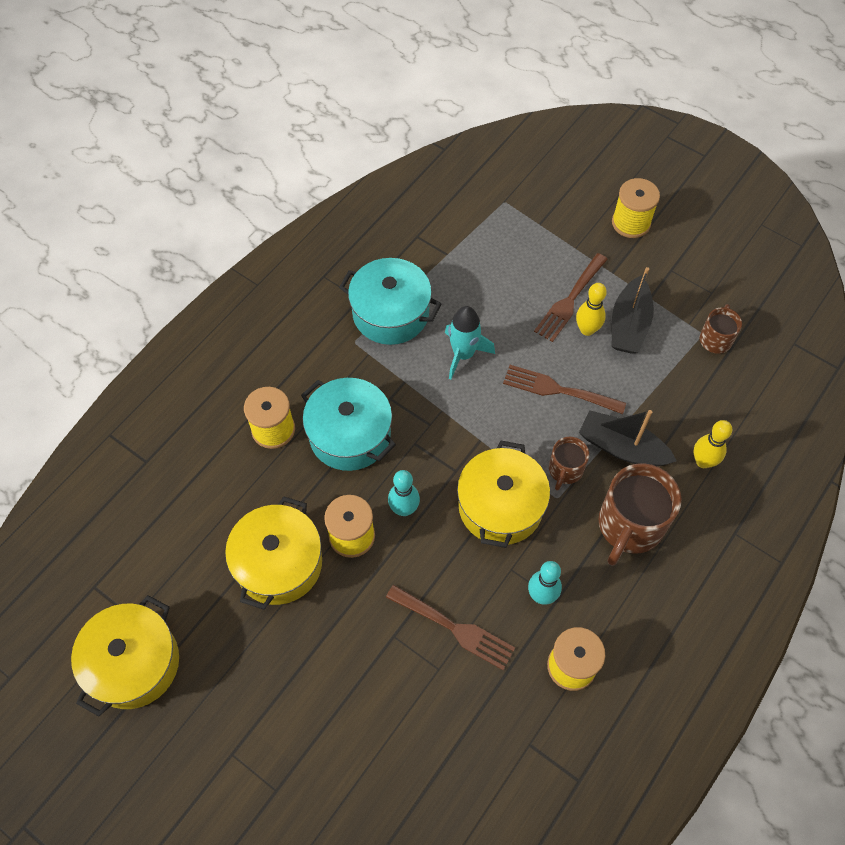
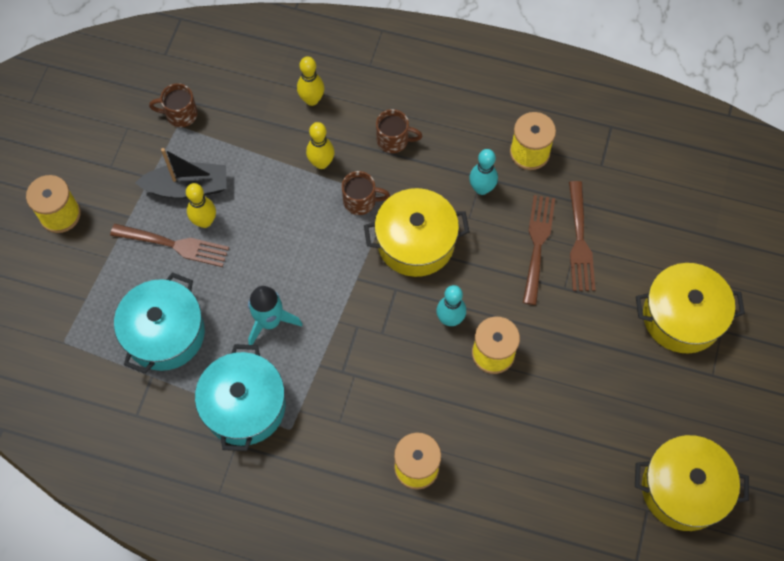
camera: 110 degrees left, 5 degrees up
yellow pot [225,496,322,610] -> yellow pot moved to [636,263,745,353]
turquoise pot [301,378,396,471] -> turquoise pot moved to [114,272,205,374]
brown fork [503,365,626,414] -> brown fork moved to [569,181,595,291]
black boat [579,410,677,466] -> yellow bowling pin [306,122,335,169]
brown mug [598,463,682,566] -> brown mug [376,109,422,153], size x0.54

